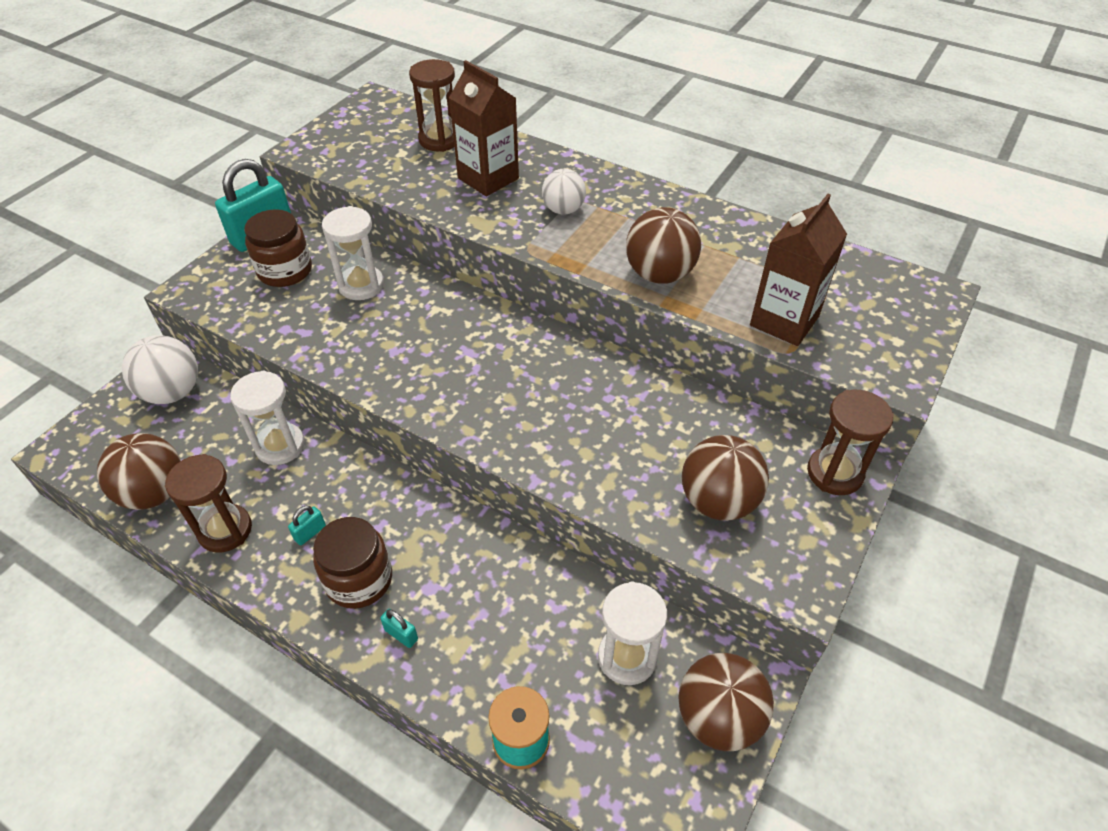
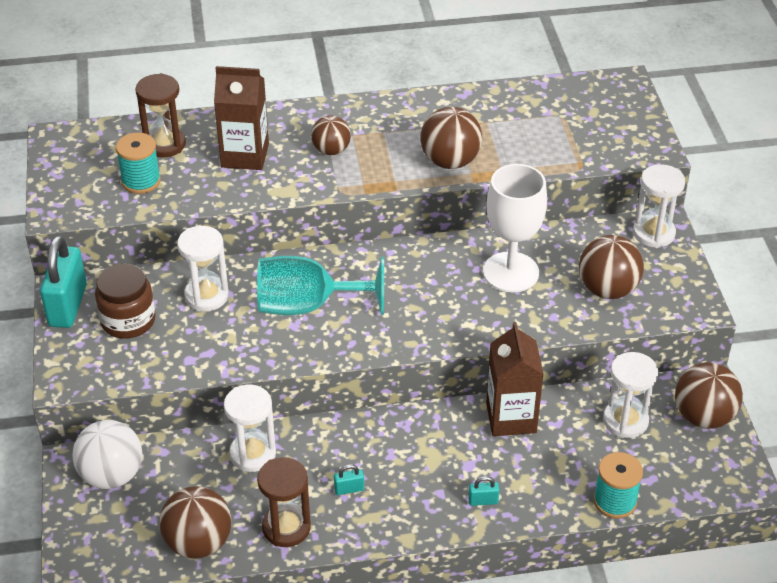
camera: 40 degrees left, 5 degrees down
turquoise padlock [288,505,326,545] -> turquoise padlock turned 75 degrees clockwise [334,464,364,495]
brown jar [313,517,392,609] -> none
white ball [542,169,586,215] -> brown ball [311,115,351,155]
brown carton [750,194,847,346] -> brown carton moved to [486,322,544,436]
brown hourglass [807,390,894,495] -> white hourglass [633,164,685,248]
none -> turquoise spool [116,132,161,194]
none -> turquoise goblet [257,256,384,315]
none -> white goblet [483,164,547,292]

